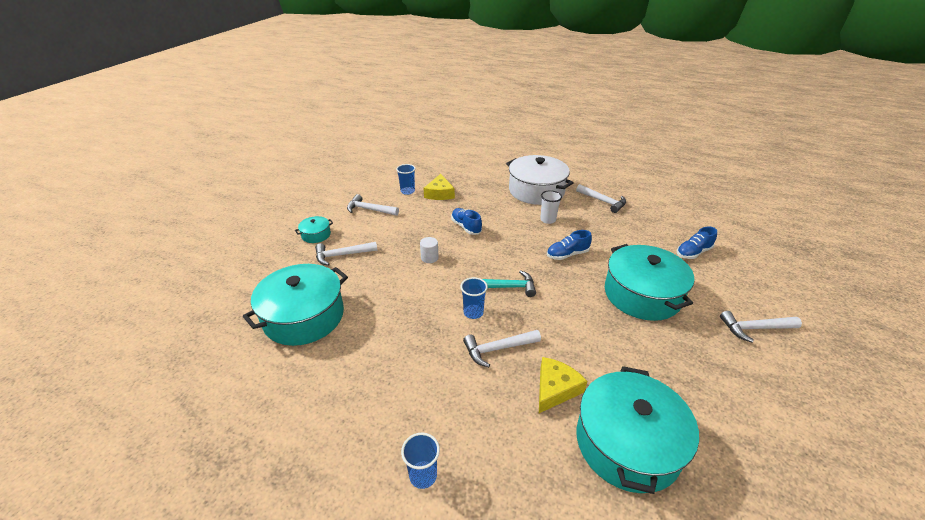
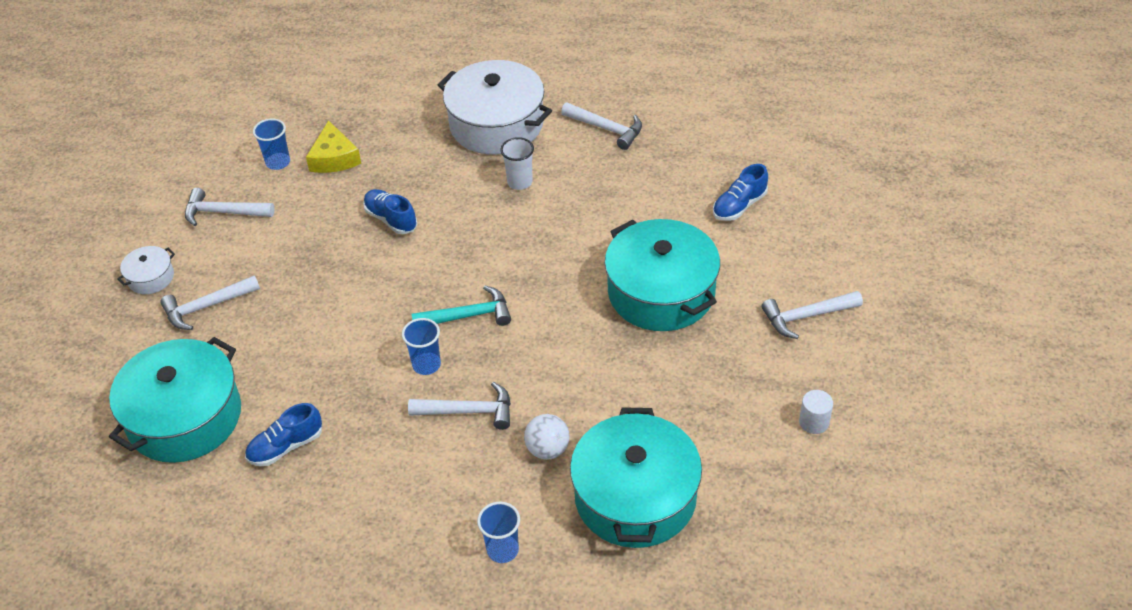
camera: 10 degrees left, 10 degrees up
turquoise pot [295,216,333,243] -> white pot [117,246,175,294]
blue cup [401,433,440,489] -> blue cup moved to [477,502,520,563]
white cylinder [420,237,439,263] -> white cylinder moved to [799,390,833,434]
white hammer [463,330,541,367] -> white hammer turned 150 degrees counterclockwise [408,382,511,430]
yellow cheese [539,357,587,413] -> white ball [524,414,570,460]
blue shoe [547,230,592,260] -> blue shoe moved to [245,403,322,466]

